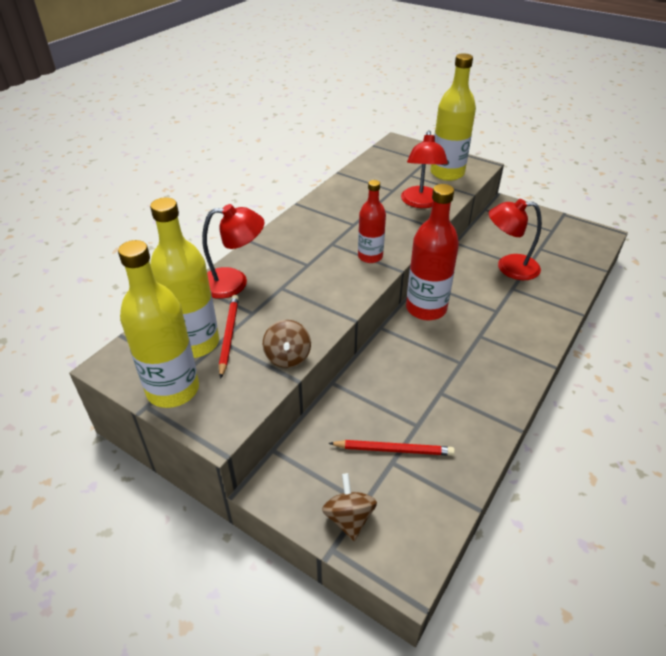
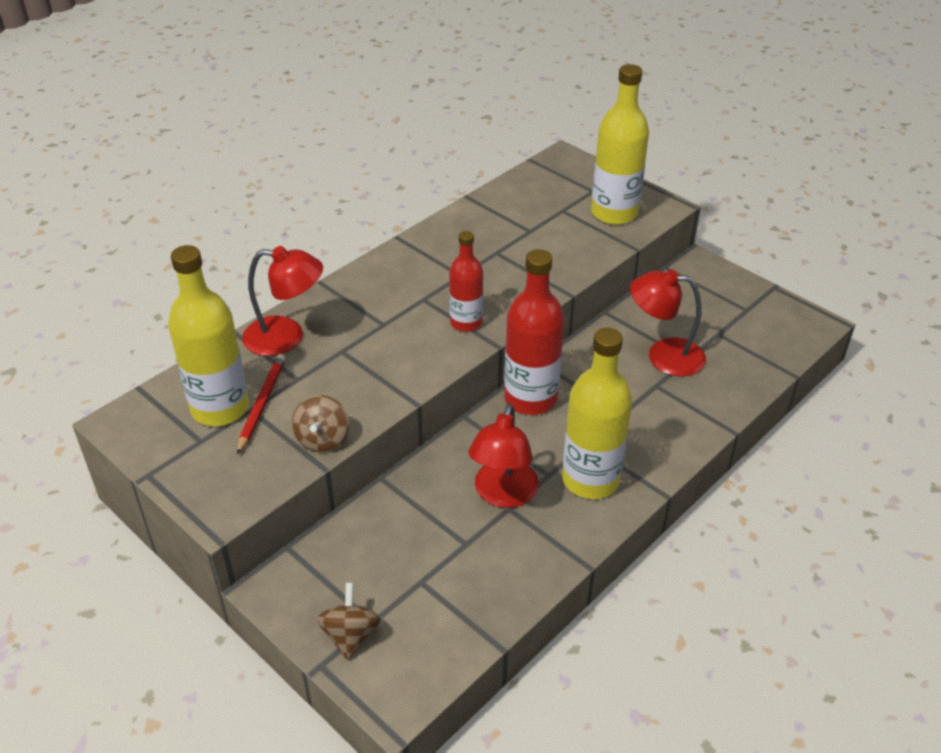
camera: 10 degrees right, 0 degrees up
yellow bottle [118,240,199,408] -> yellow bottle moved to [562,328,632,499]
red pencil [329,440,455,456] -> none
red lamp [401,130,448,208] -> red lamp moved to [468,403,539,508]

